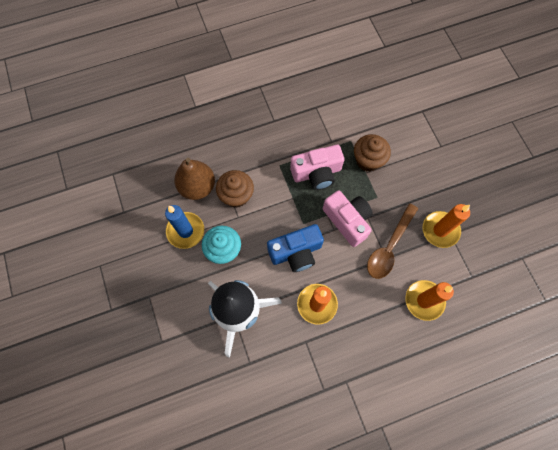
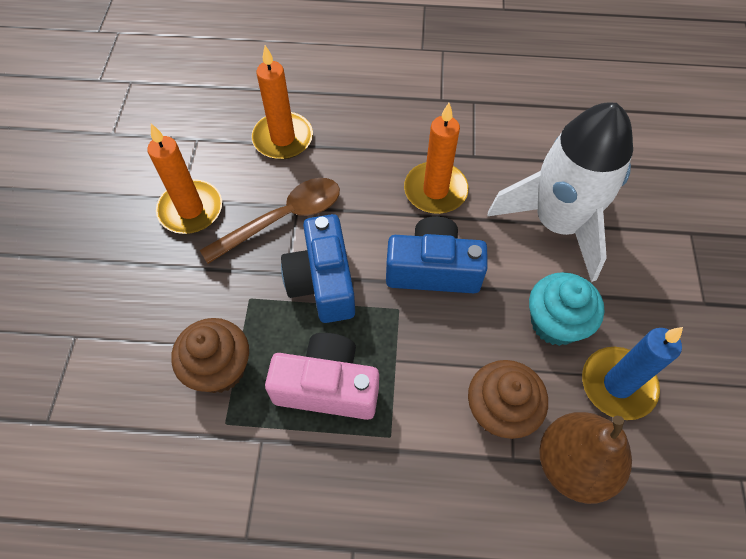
camera: 155 degrees left, 10 degrees down
pink camera [323,190,373,247] -> blue camera [281,214,355,323]

